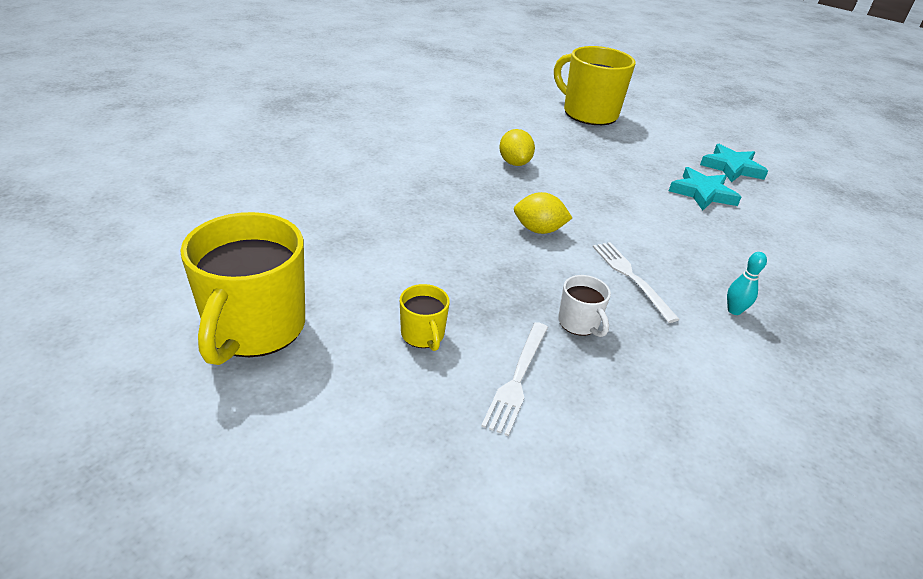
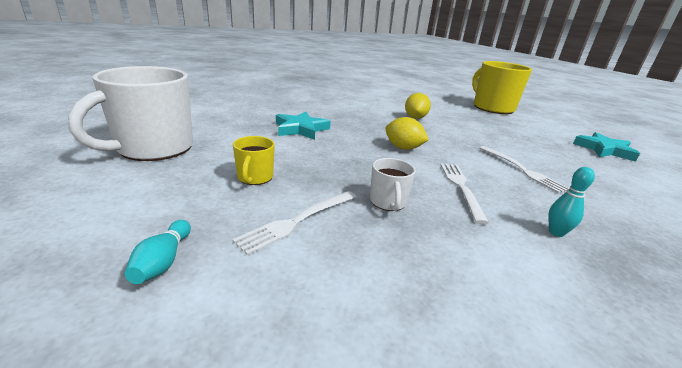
camera: 25 degrees right, 10 degrees down
yellow mug [180,212,305,365] -> white mug [68,66,193,161]
turquoise star [669,167,741,211] -> turquoise star moved to [276,112,331,140]
none -> turquoise bowling pin [125,220,191,284]
none -> white fork [479,146,570,193]

